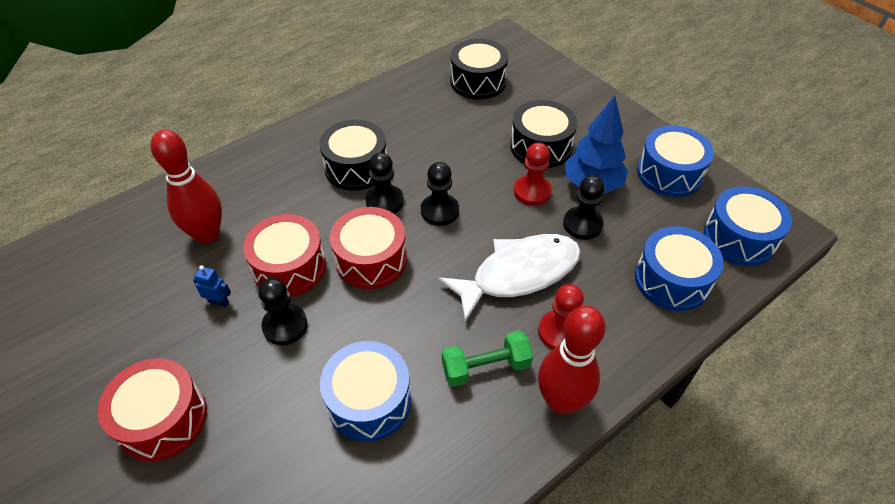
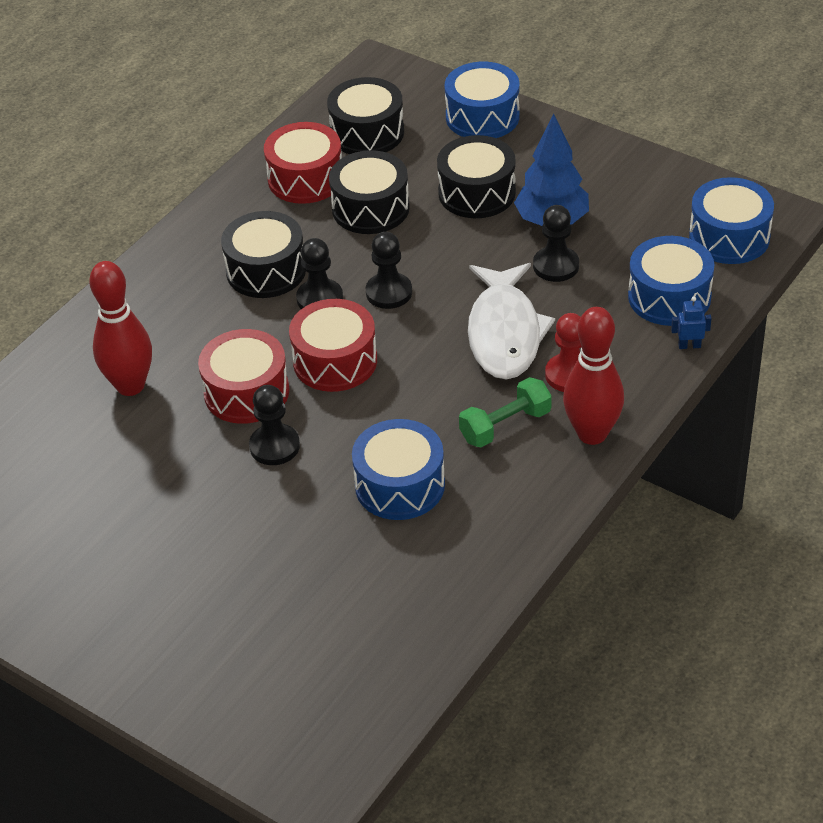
camera: 15 degrees left, 5 degrees down
red drum [98,358,207,462] -> red drum moved to [264,122,342,204]
blue robot [193,266,231,307] -> blue robot moved to [671,297,712,349]
white fish [438,234,581,322] -> white fish turned 135 degrees clockwise [468,263,555,379]
red pawn [514,143,552,206] -> none
blue drum [637,125,714,197] -> blue drum moved to [445,62,520,138]
none -> black drum [329,150,410,234]

